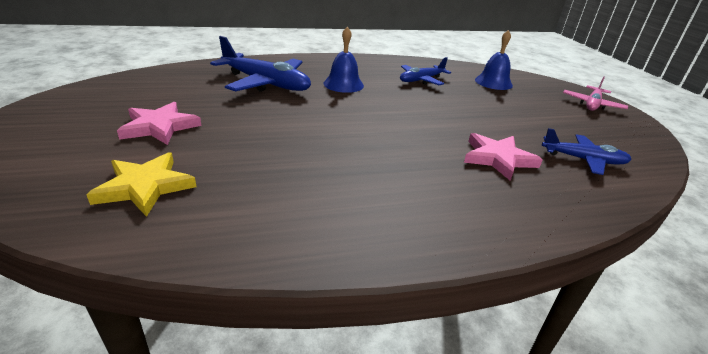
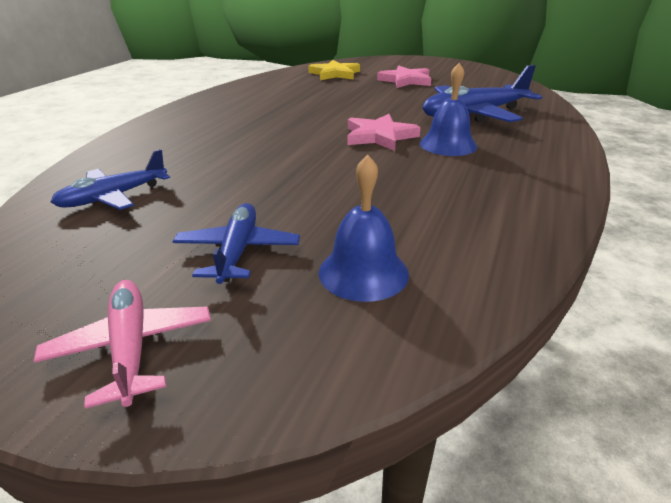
camera: 130 degrees right, 0 degrees up
blue plane [400,57,451,85] -> blue plane moved to [172,203,300,284]
pink star [464,133,543,181] -> pink star moved to [347,114,421,151]

